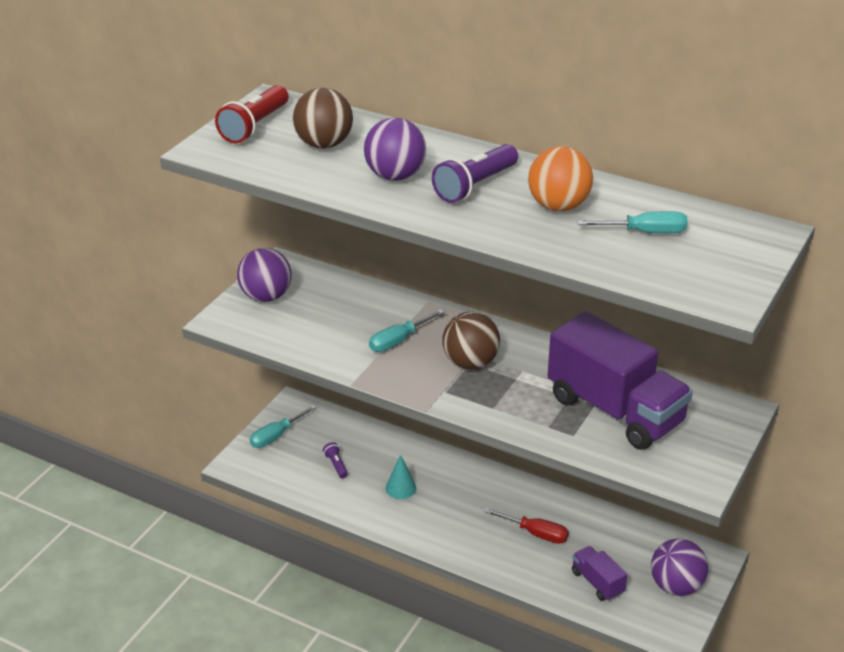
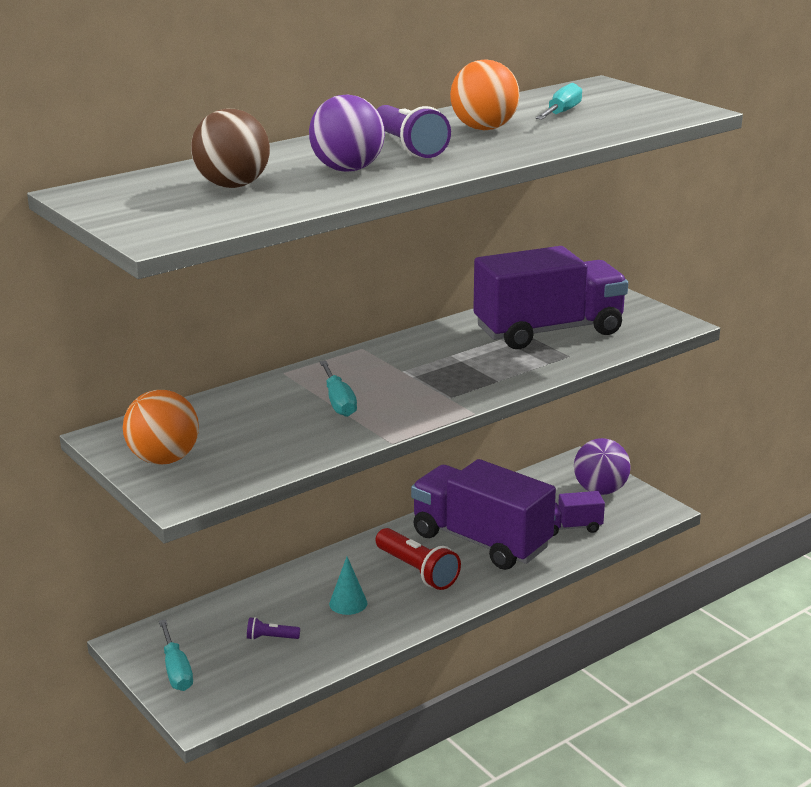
camera: 65 degrees left, 10 degrees down
red flashlight [215,85,289,143] -> red flashlight moved to [375,528,461,590]
purple ball [237,248,292,302] -> orange ball [123,390,199,465]
brown ball [443,312,500,369] -> none
red screwdriver [484,508,569,544] -> purple truck [411,459,556,570]

